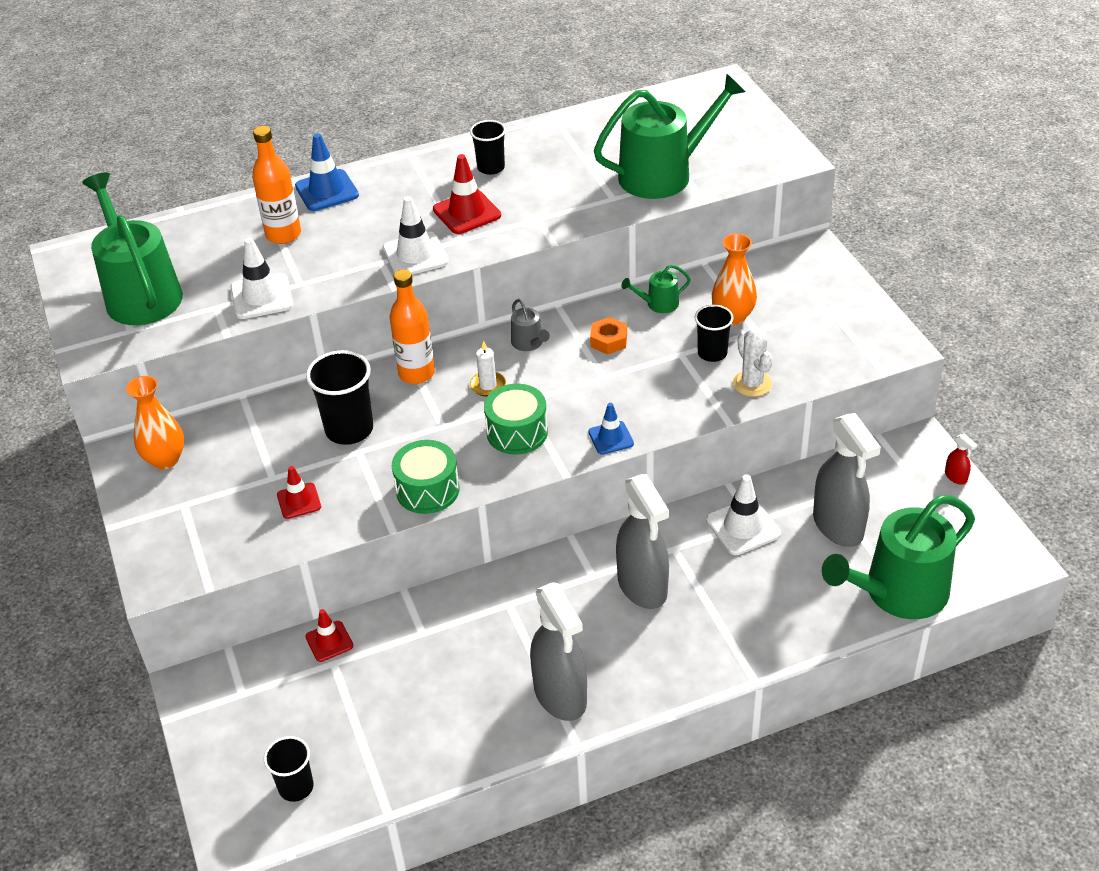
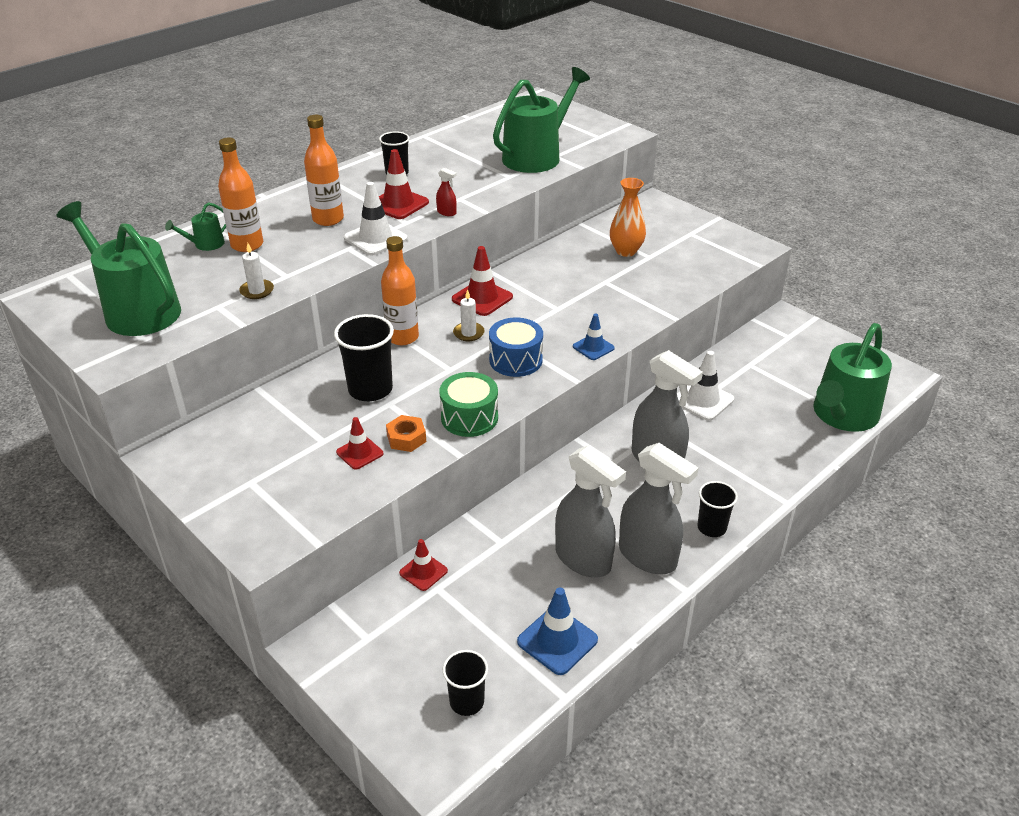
camera: 25 degrees left, 5 degrees down
orange vase [126,376,184,469] -> none
white traffic cone [231,238,293,319] -> white candle [239,243,274,299]
blue traffic cone [295,133,359,211] -> blue traffic cone moved to [517,588,598,675]
green drum [484,384,548,455] -> blue drum [489,318,543,377]
grey watering can [511,299,550,351] -> red traffic cone [452,246,513,316]
orange nut [590,317,627,355] -> orange nut moved to [386,415,426,452]
green watering can [621,264,691,313] -> green watering can moved to [165,202,226,251]
black cup [695,305,733,362] -> black cup moved to [697,481,738,537]
white cactus [733,327,773,397] -> none
grey spray bottle [813,413,881,547] -> grey spray bottle moved to [555,445,626,577]
red spray bottle [945,434,977,485] -> red spray bottle moved to [436,168,457,216]
none -> orange bottle [304,115,344,226]

